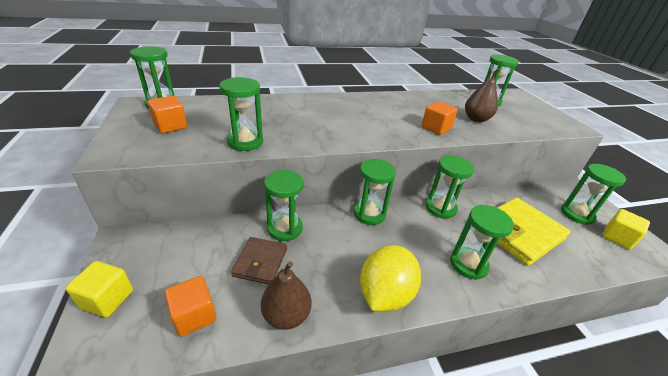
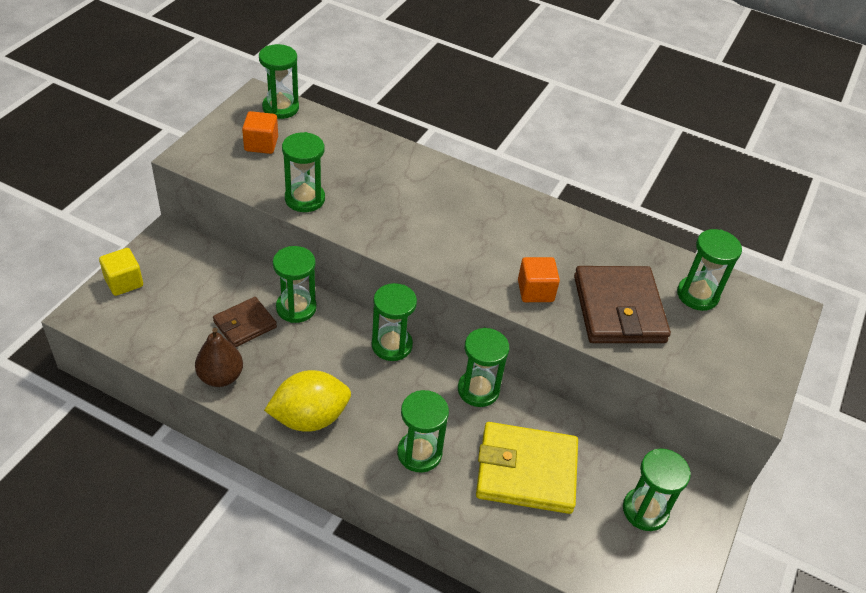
camera: 40 degrees right, 10 degrees up
orange cube [165,276,216,337] -> none
brown pear [465,68,500,122] -> brown wallet [574,266,671,343]
yellow cube [602,209,650,250] -> none

